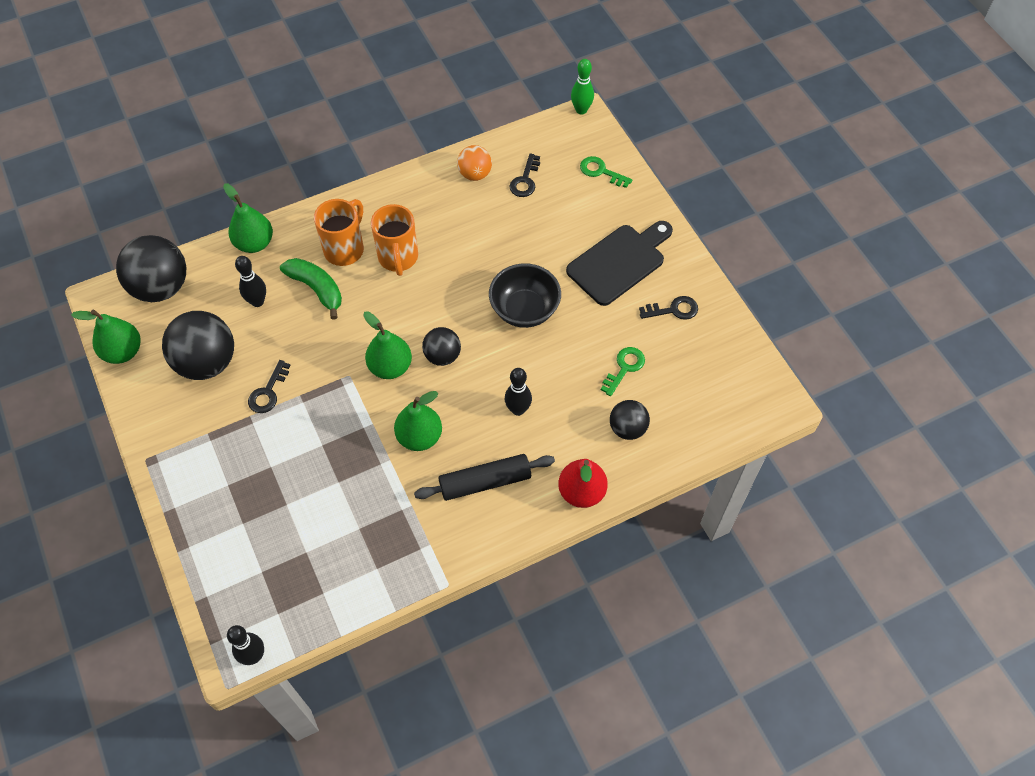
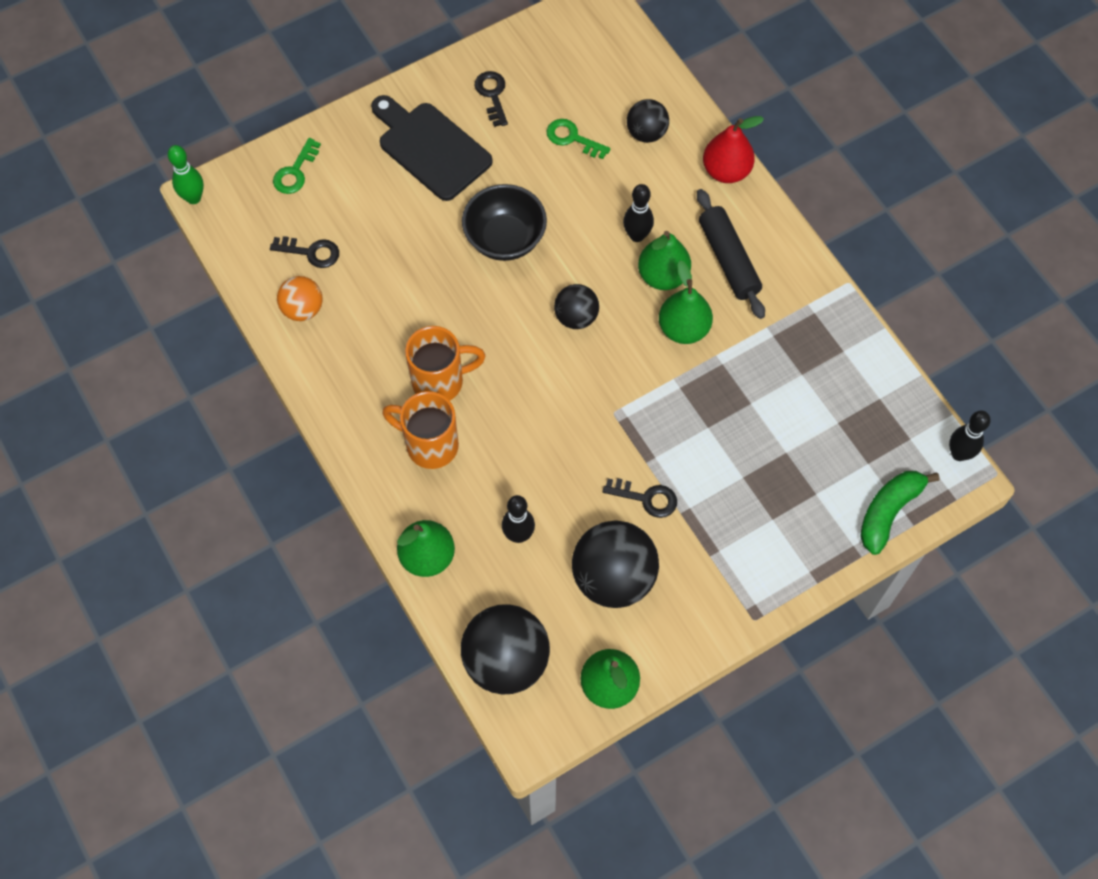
camera: 95 degrees left, 5 degrees up
green banana [280,258,342,320] -> green banana moved to [860,471,940,555]
green pear [363,311,412,379] -> green pear moved to [638,231,691,290]

